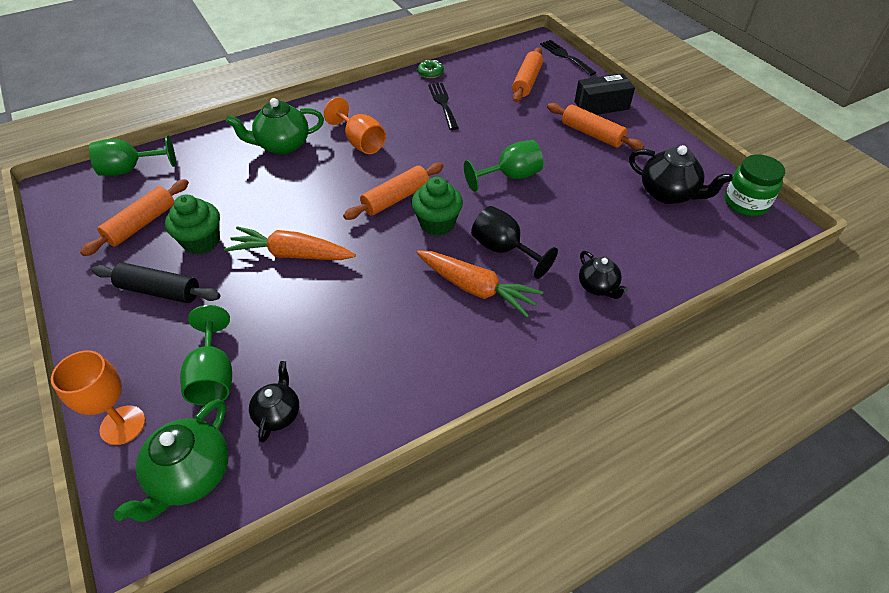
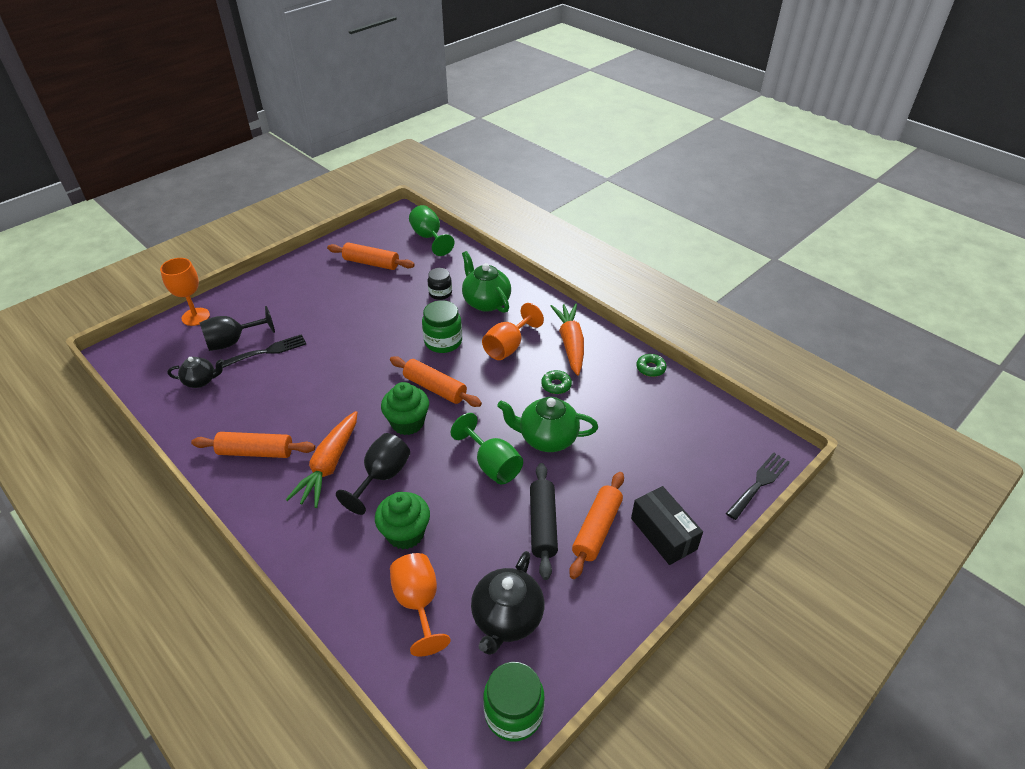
camera: 75 degrees right, 5 degrees down
black rolling pin [92,263,220,303] -> black rolling pin moved to [530,463,558,580]
green teapot [113,399,229,522] -> green teapot moved to [497,397,598,452]
green cupcake [165,194,220,255] -> green cupcake moved to [375,492,430,549]
green goblet [180,305,232,406] -> black goblet [200,306,275,351]
orange carrot [224,226,356,260] -> orange carrot moved to [551,303,584,376]
black fork [428,83,459,130] -> black fork moved to [222,334,306,368]
orange rolling pin [512,48,543,102] -> orange rolling pin moved to [191,432,315,458]
black teapot [579,251,628,299] -> none
none -> orange goblet [390,553,451,656]
none -> green jar [422,300,462,353]
none -> black jar [428,268,452,300]
none -> green donut [541,370,572,394]

